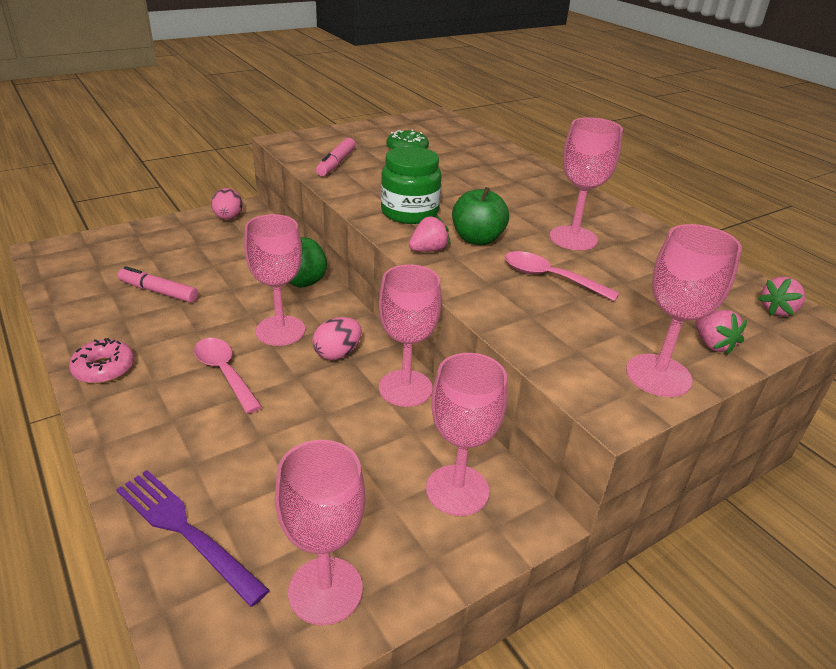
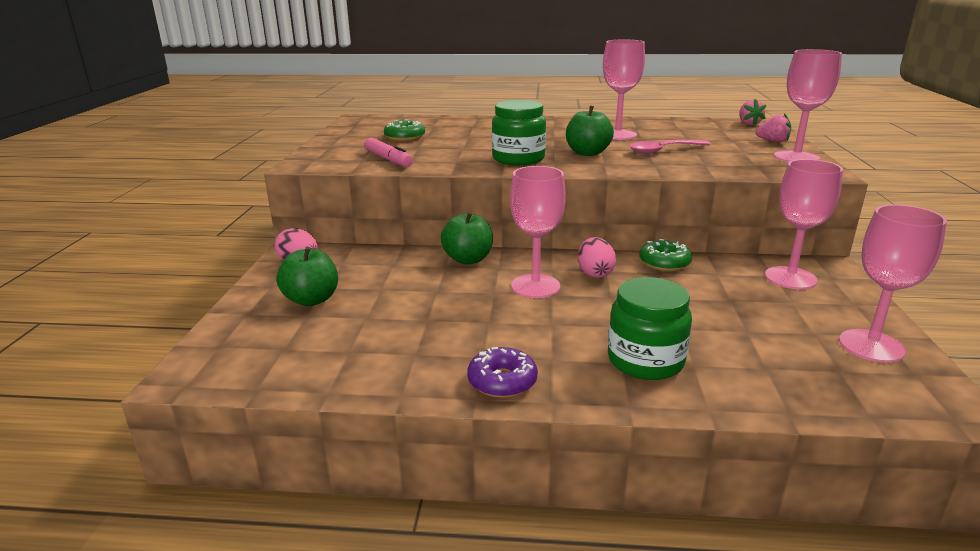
camera: 50 degrees left, 10 degrees down
pink donut [69,338,134,384] -> purple donut [467,347,538,398]
purple fork [116,470,270,607] -> none
pink marker [118,266,198,303] -> none
pink spoon [194,338,262,414] -> none
pink goblet [379,264,442,407] -> green donut [639,239,692,271]
pink strawberry [409,215,450,252] -> none
none -> green apple [276,247,338,306]
none -> green jar [608,277,692,380]

